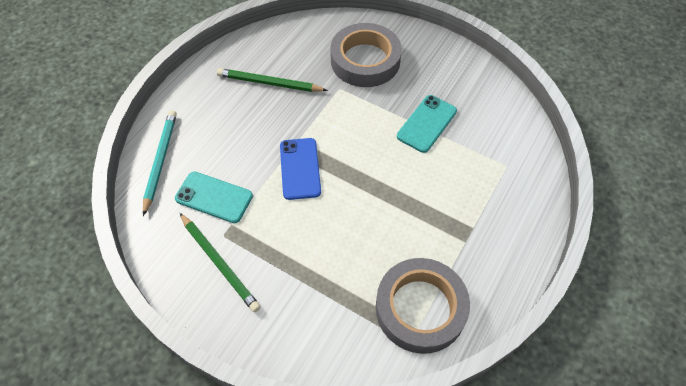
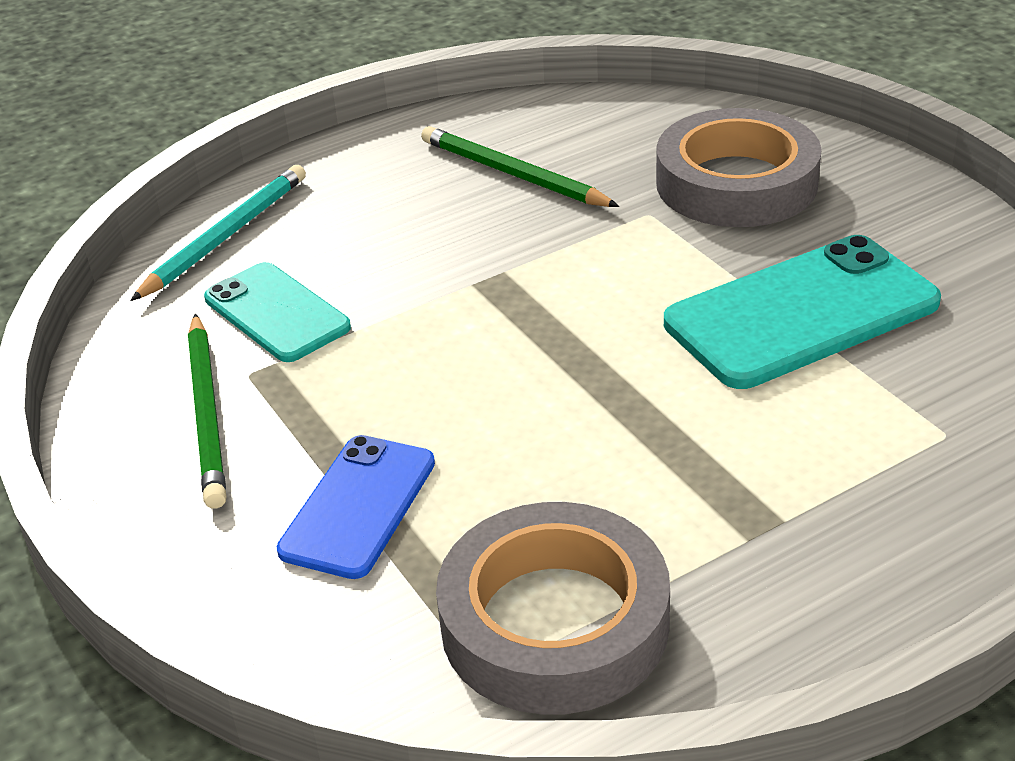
camera: 30 degrees right, 20 degrees down
blue phone [280,138,321,200] -> blue phone moved to [277,435,435,579]
turquoise phone [397,95,457,153] -> turquoise phone [664,235,941,389], size x1.61

